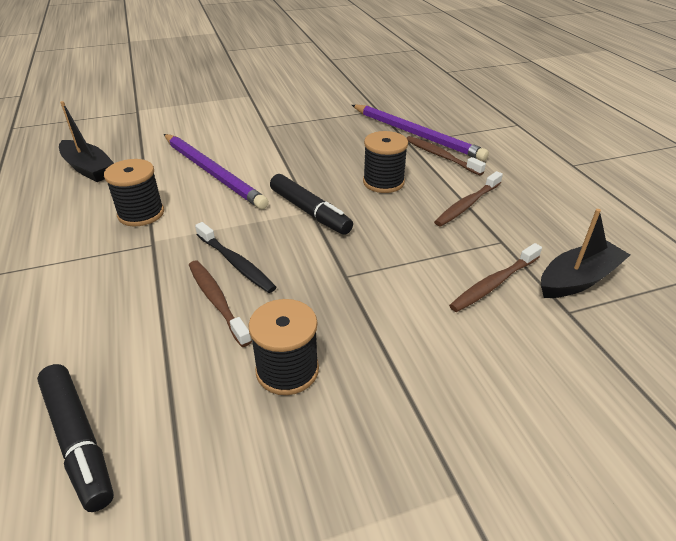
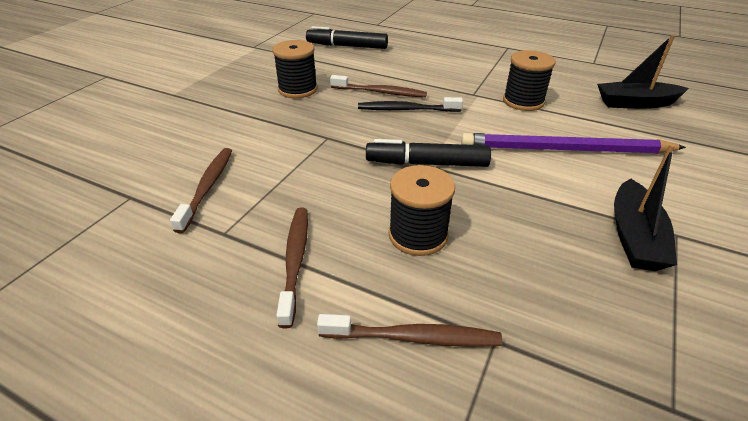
camera: 135 degrees right, 0 degrees up
purple pencil [352,105,489,161] -> none
black boat [541,209,630,298] -> black boat moved to [614,144,677,271]

